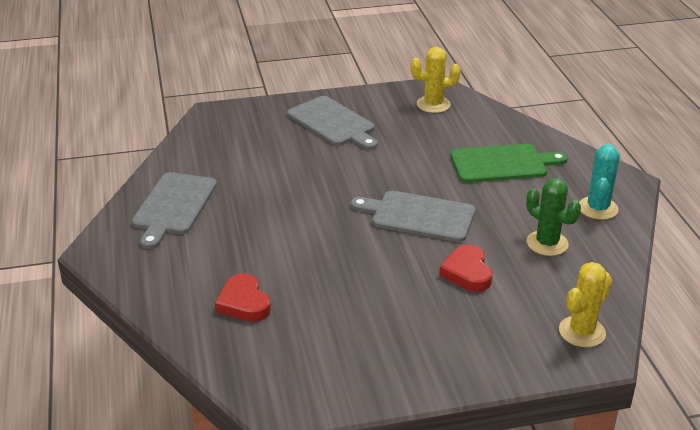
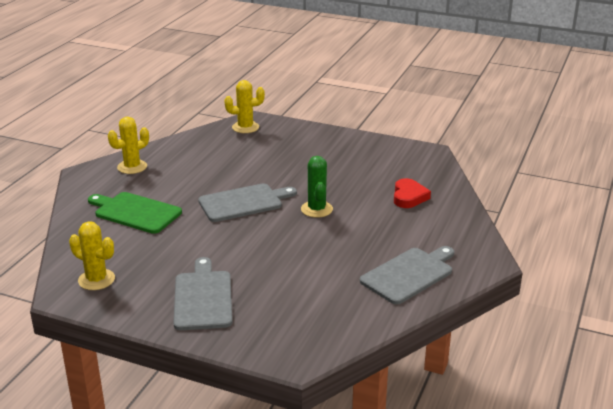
camera: 145 degrees left, 5 degrees down
grey cutting board [351,190,476,242] -> grey cutting board turned 75 degrees counterclockwise [198,183,297,222]
red heart [439,245,493,292] -> none
green cactus [526,178,581,256] -> green cactus moved to [301,156,333,218]
turquoise cactus [579,144,620,220] -> yellow cactus [108,117,149,174]

